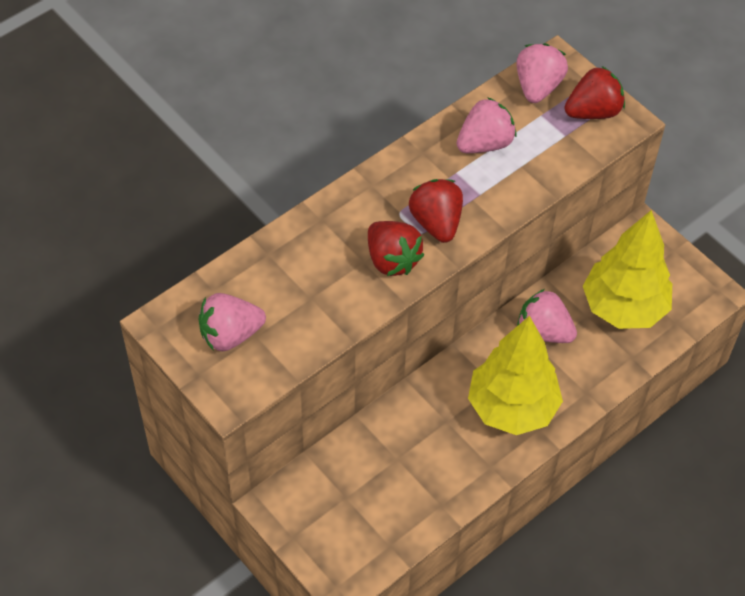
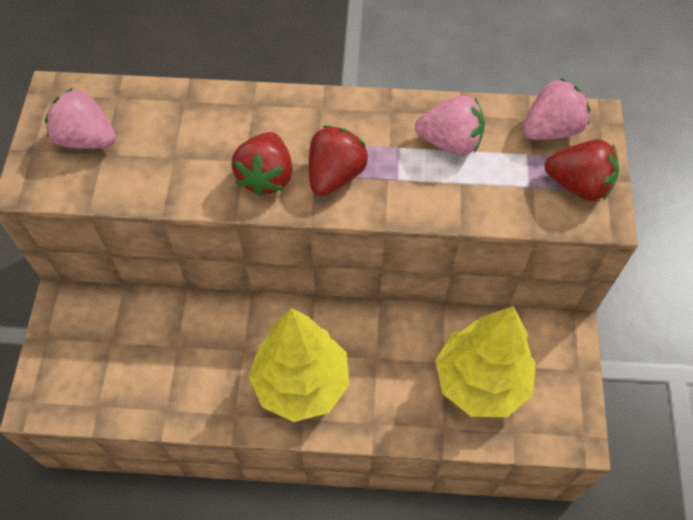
camera: 45 degrees right, 5 degrees up
pink strawberry [517,289,577,343] -> none

